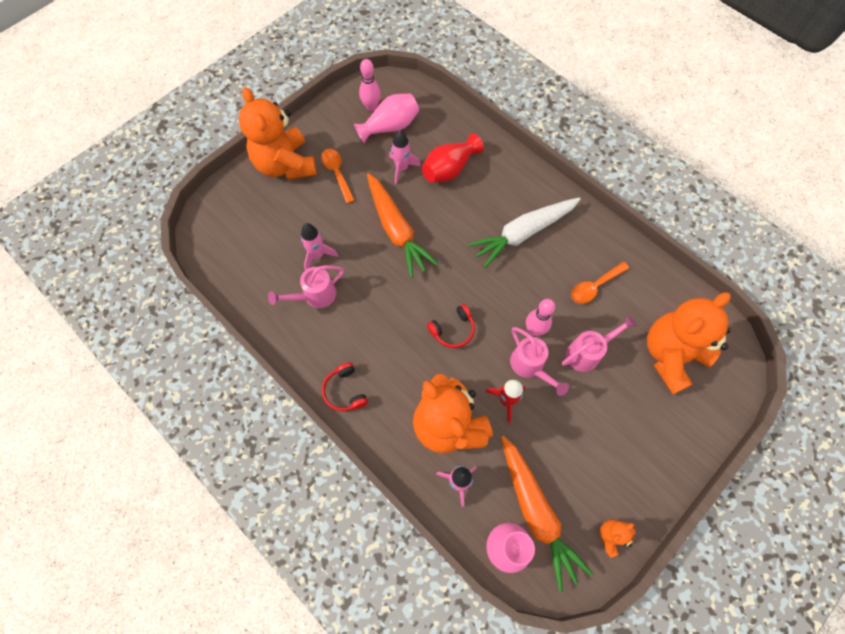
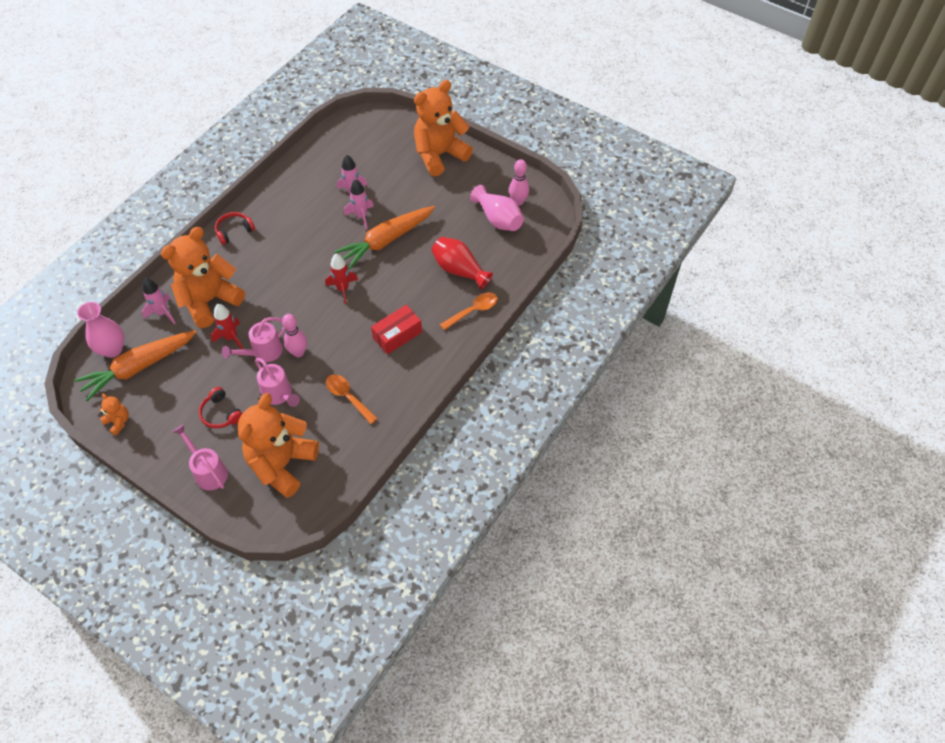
camera: 80 degrees right, 10 degrees down
pink watering can [268,265,344,308] -> pink watering can moved to [173,424,228,490]
orange spoon [321,148,355,204] -> orange spoon moved to [440,293,498,330]
pink rocket [389,130,421,184] -> pink rocket moved to [344,179,374,230]
red headphones [427,304,475,348] -> red headphones moved to [199,387,243,428]
white carrot [468,197,581,268] -> red box [371,305,422,355]
orange teddy bear [647,292,731,394] -> orange teddy bear turned 105 degrees counterclockwise [238,393,319,498]
none -> red rocket [325,254,358,304]

